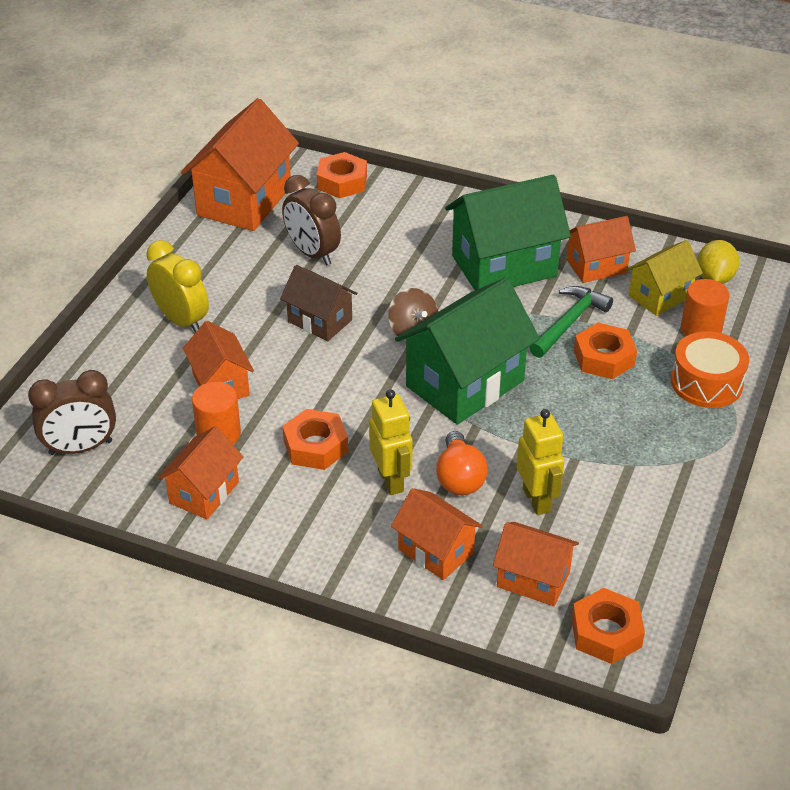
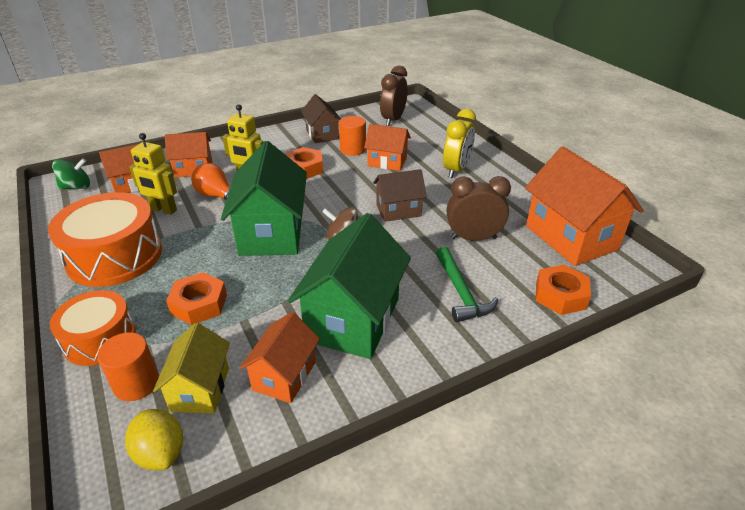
camera: 130 degrees right, 5 degrees down
yellow clock [147,240,209,333] -> yellow clock turned 60 degrees counterclockwise [443,109,476,178]
orange house [158,426,243,519] -> brown house [301,94,341,143]
green hammer [529,286,613,358] -> green hammer moved to [436,247,498,322]
orange nut [572,588,645,664] -> green spinning top [52,158,90,190]
none -> orange drum [48,192,162,287]

